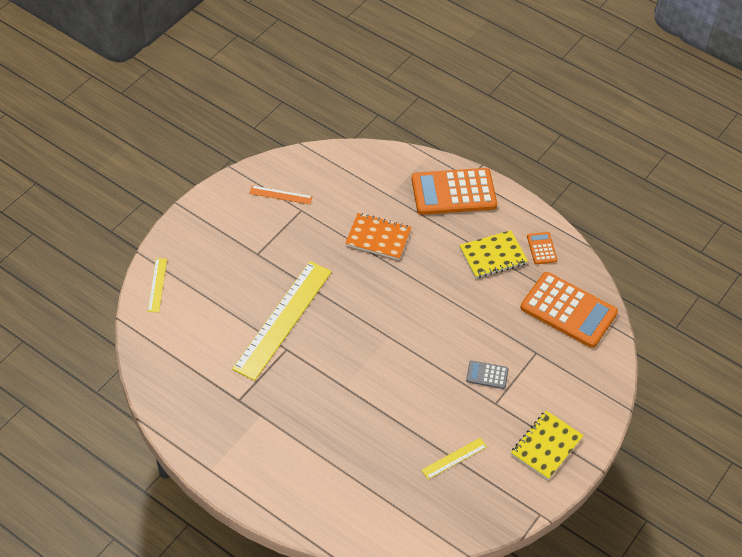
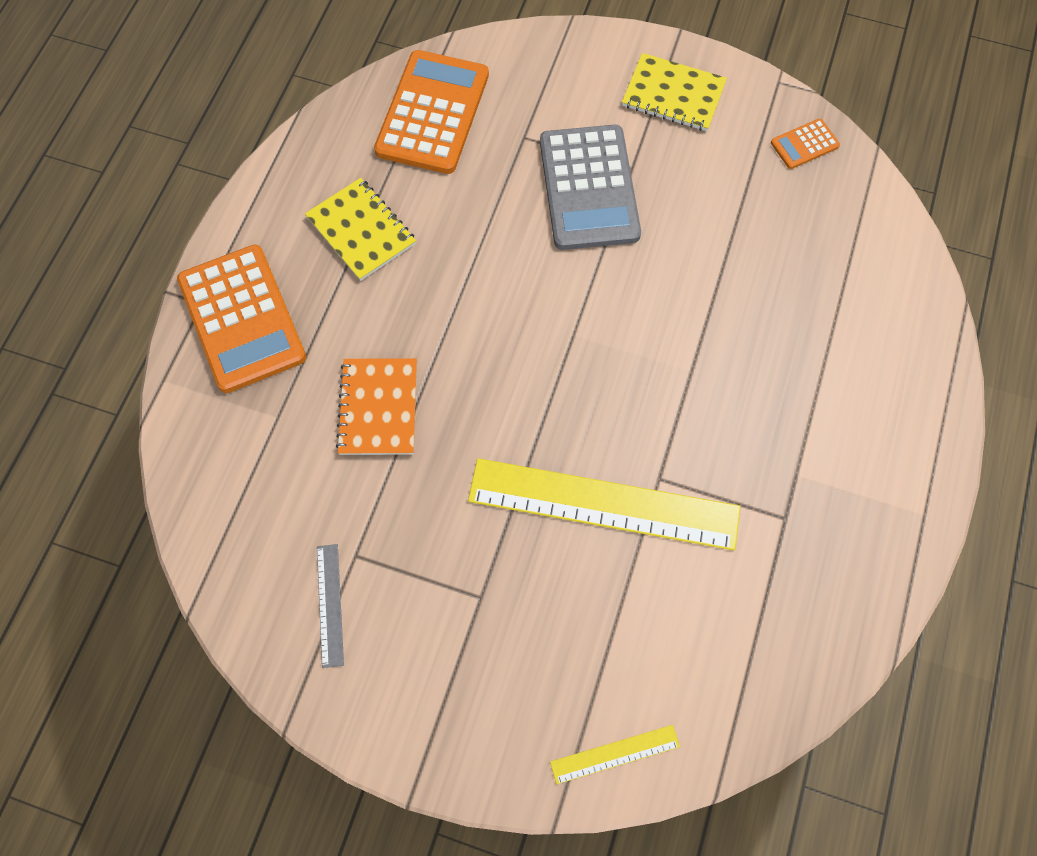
camera: 105 degrees left, 15 degrees up
orange ruler [249,186,313,205] -> grey ruler [317,544,344,668]
yellow ruler [421,438,487,479] -> none
grey calculator [466,360,509,389] -> grey calculator [540,125,641,250], size x2.22
orange calculator [527,232,557,264] -> orange calculator moved to [771,119,840,169]

